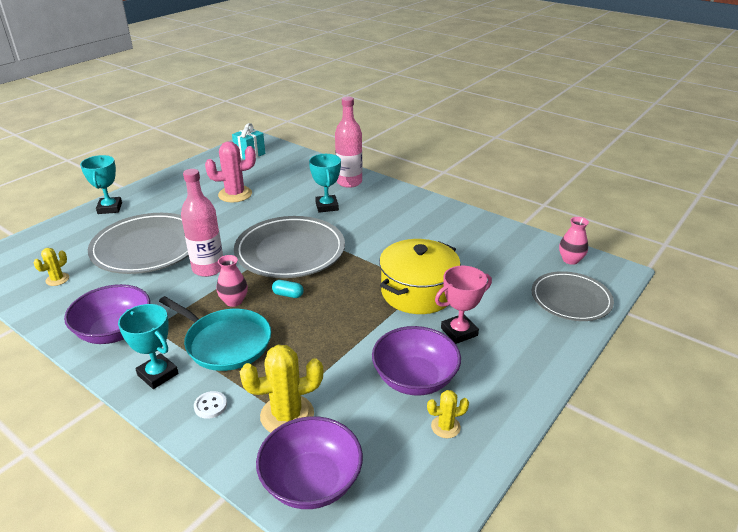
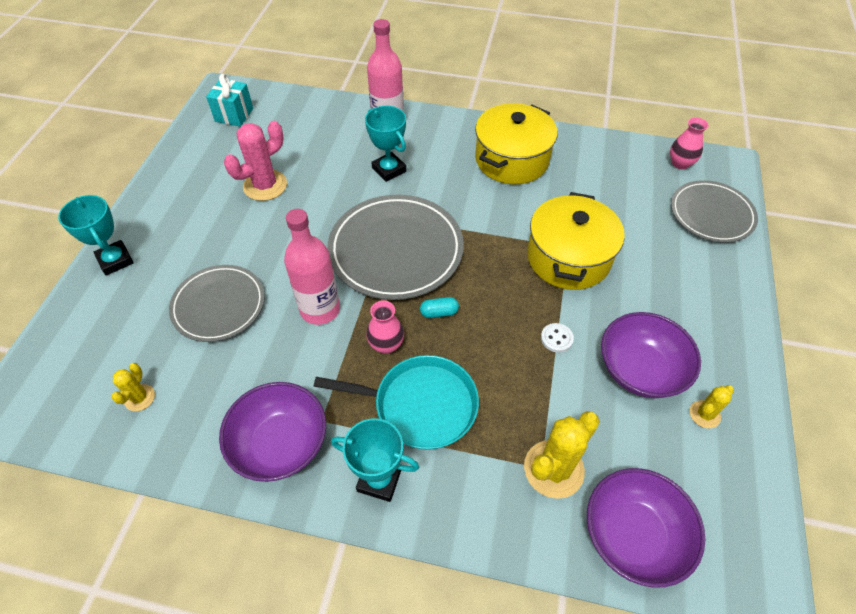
camera: 25 degrees left, 20 degrees up
grey plate [88,213,189,274] -> grey plate [169,265,265,342], size x0.65
white button [194,391,227,419] -> white button moved to [541,323,574,353]
pink trophy [435,266,492,344] -> none
none -> yellow pot [475,103,558,184]

